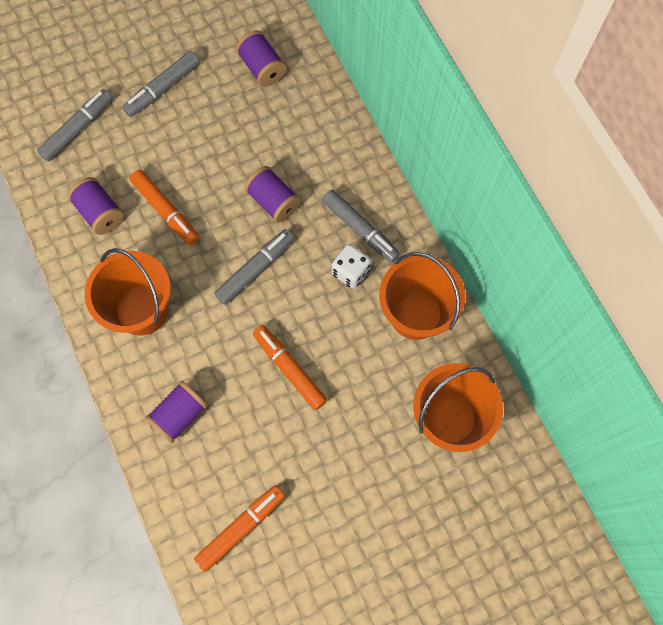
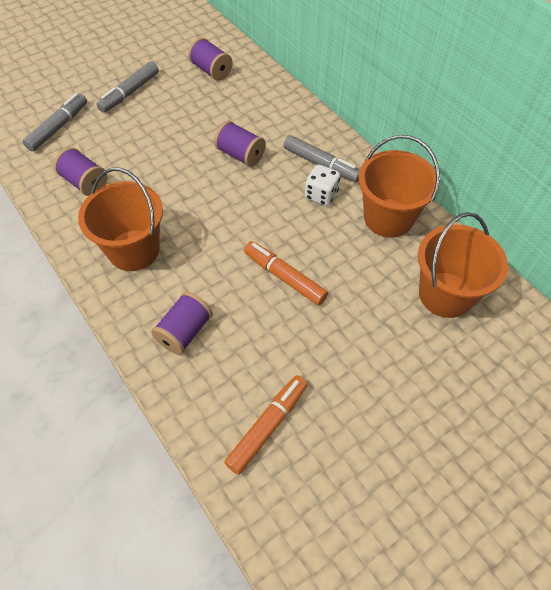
camera: 10 degrees left, 15 degrees down
orange marker [129,170,199,245] -> none
grey marker [214,229,294,305] -> none

